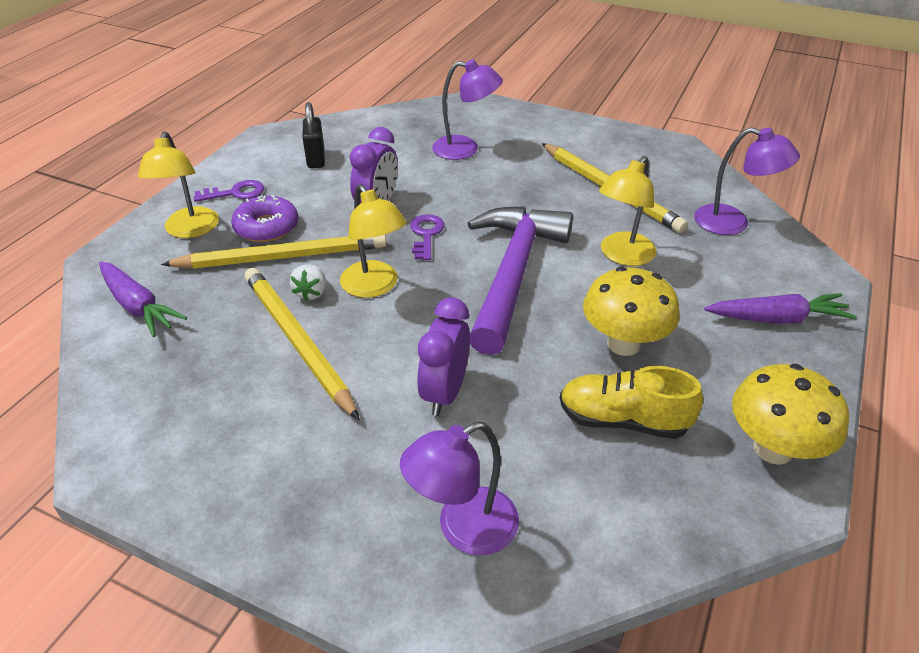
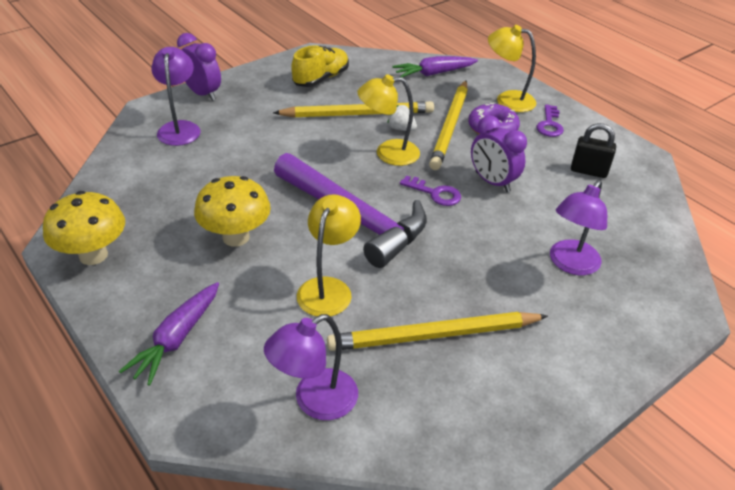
camera: 115 degrees right, 0 degrees up
purple clock [417,298,470,416] -> purple clock moved to [177,33,221,101]
yellow shoe [560,366,703,439] -> yellow shoe moved to [291,45,349,87]
yellow lamp [599,156,656,266] -> yellow lamp turned 45 degrees clockwise [297,194,361,317]

